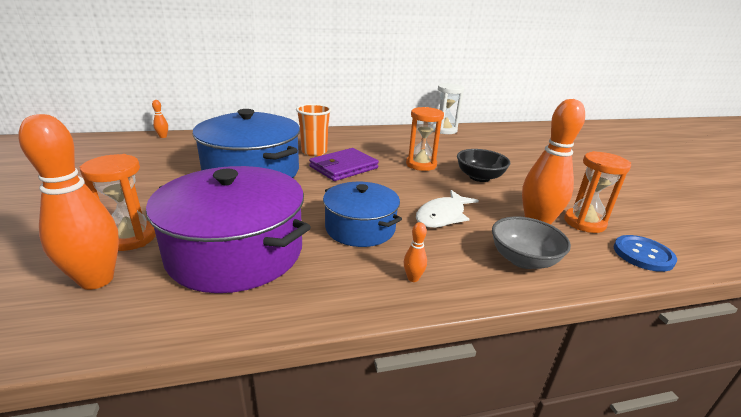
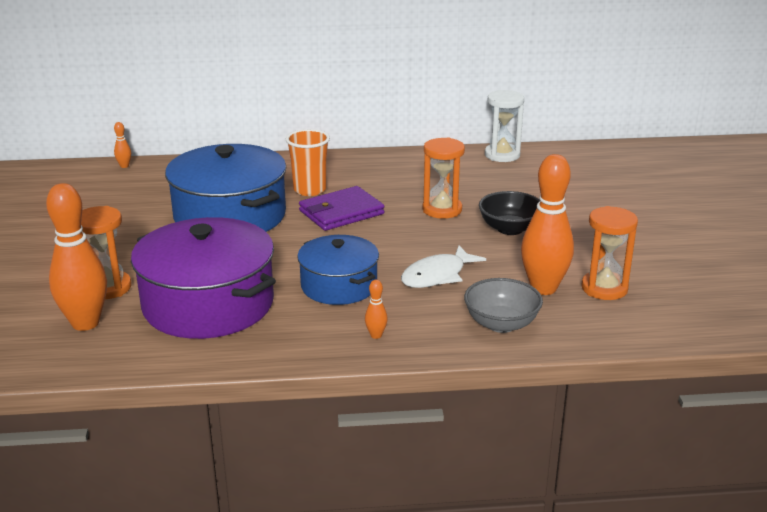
camera: 10 degrees right, 0 degrees up
blue button [613,235,677,272] -> none

